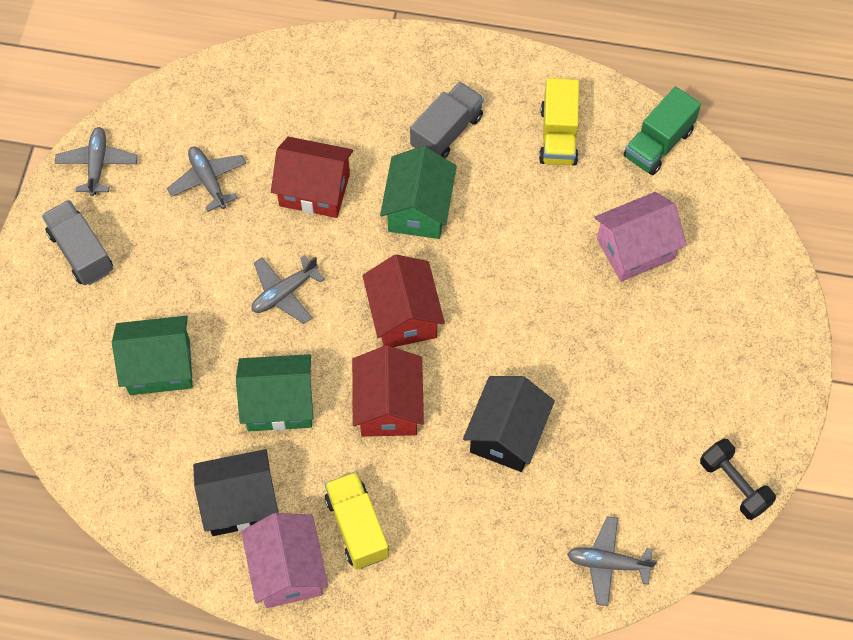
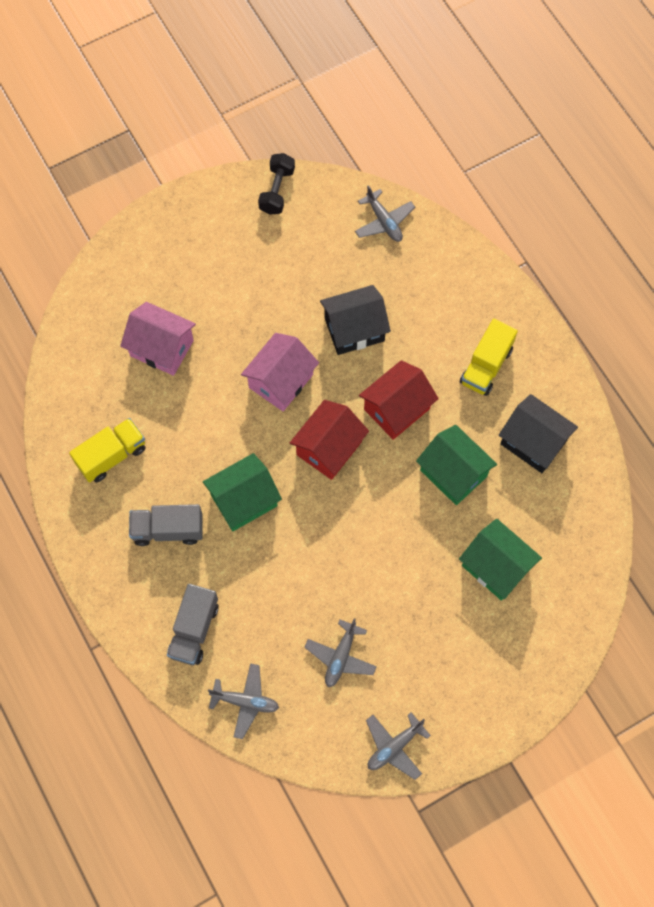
camera: 130 degrees left, 5 degrees up
grey truck [42,200,113,285] -> grey truck moved to [167,584,219,665]
pink house [241,513,328,608] -> pink house moved to [241,333,319,411]
grey plane [252,255,325,324] -> grey plane moved to [208,663,279,739]
red house [271,137,353,218] -> none
green truck [624,86,701,175] -> none

